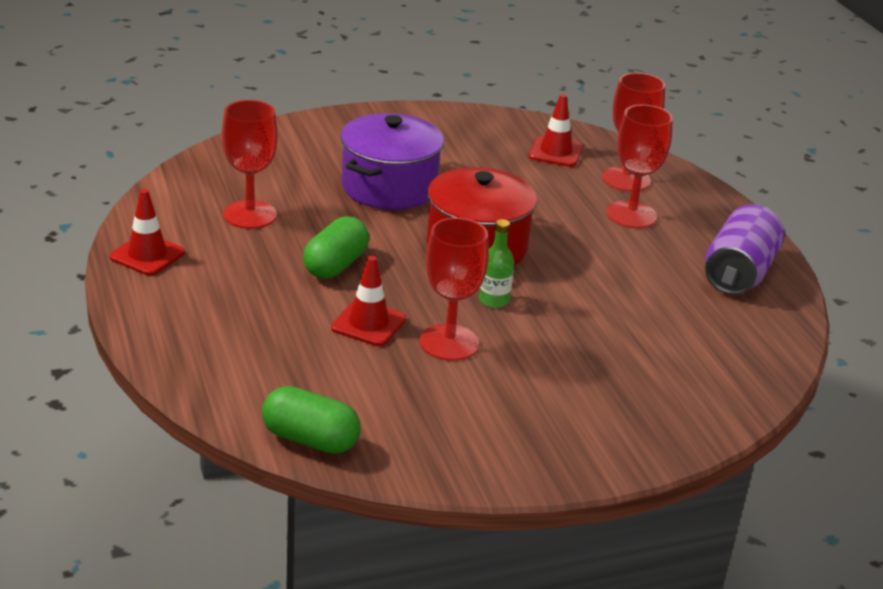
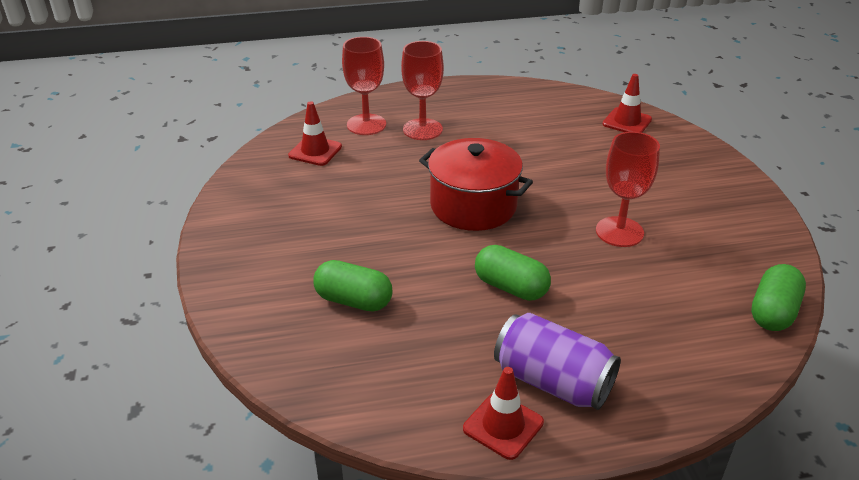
camera: 80 degrees left, 5 degrees up
red goblet [222,100,278,229] -> none
red traffic cone [331,256,406,346] -> red traffic cone moved to [603,74,652,133]
purple pot [341,113,444,210] -> none
green bottle [479,219,514,308] -> none
purple can [705,204,785,295] -> purple can moved to [494,313,621,410]
none -> green capsule [313,260,393,312]

